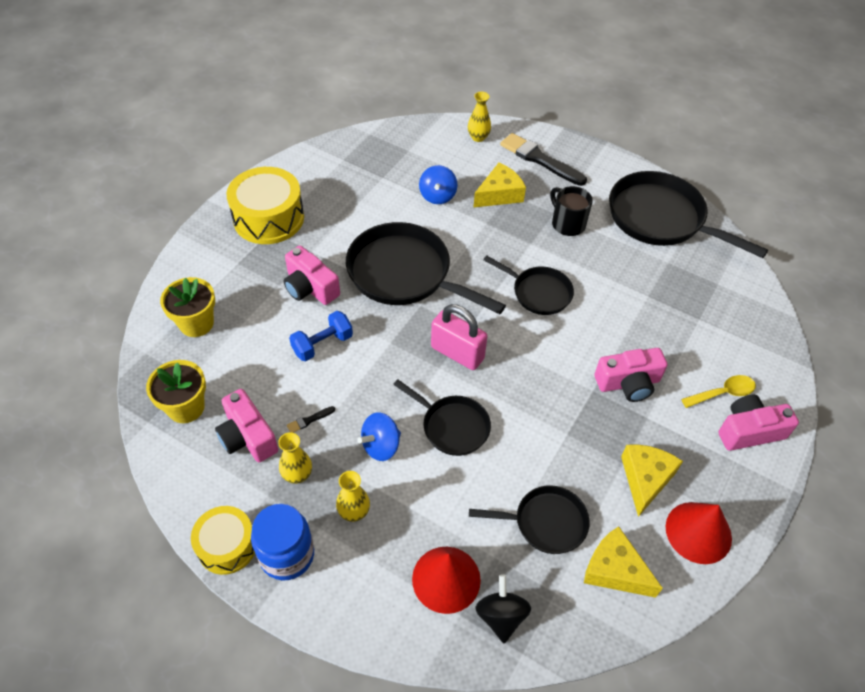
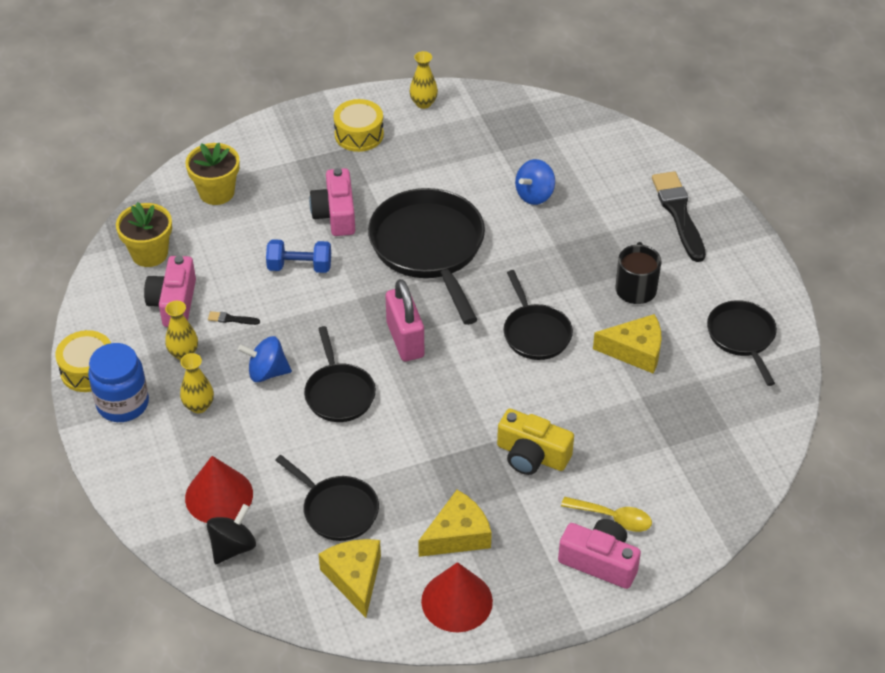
camera: 40 degrees right, 5 degrees down
yellow drum [226,167,304,244] -> yellow drum [334,99,384,152], size x0.63
yellow vase [468,91,491,142] -> yellow vase moved to [410,51,438,109]
yellow cheese [473,163,526,208] -> yellow cheese moved to [593,314,662,373]
pink camera [595,348,668,402] -> yellow camera [497,409,574,475]
black pan [609,171,768,258] -> black pan [707,300,777,386], size x0.57

